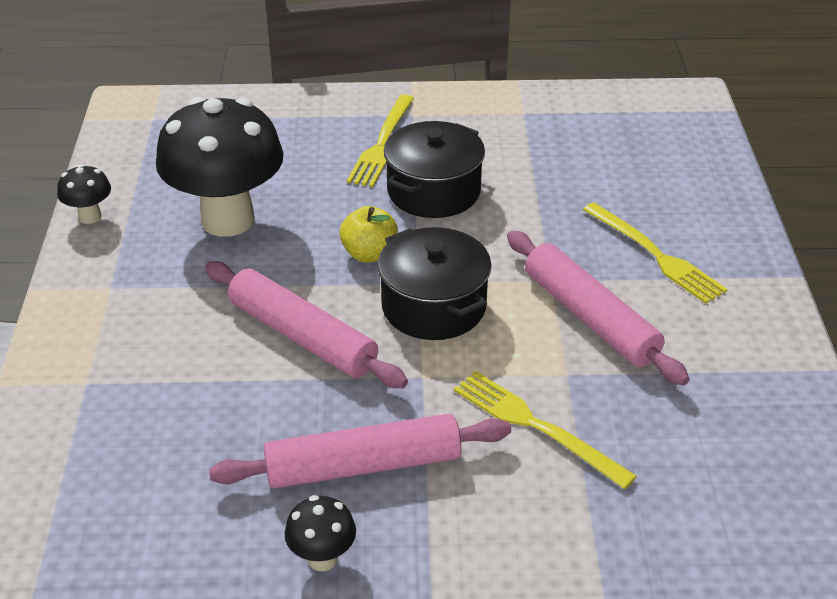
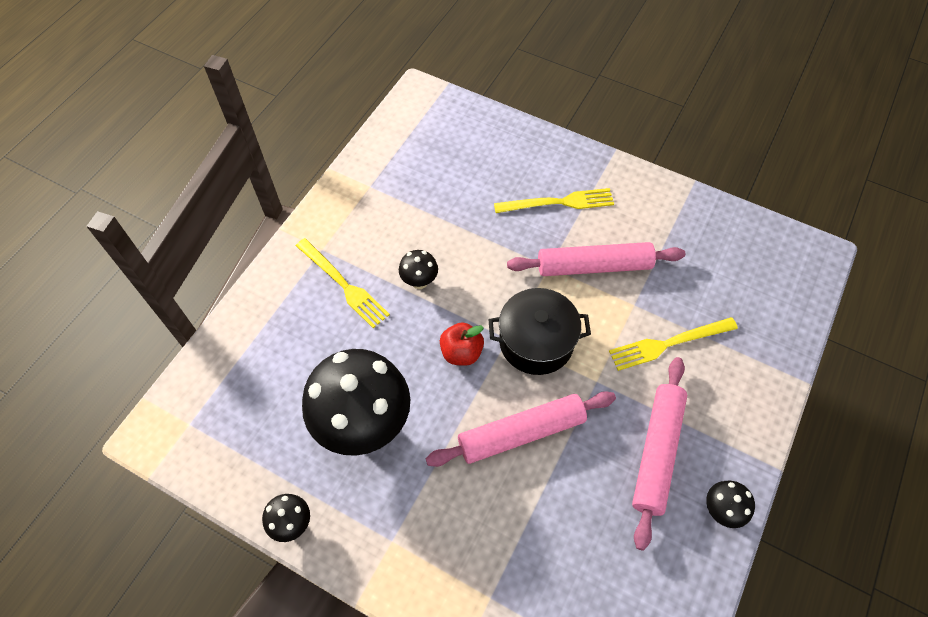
camera: 60 degrees left, 20 degrees up
yellow apple [340,206,398,263] -> red apple [440,322,484,366]
black pot [384,121,485,218] -> black mushroom [399,250,438,289]

